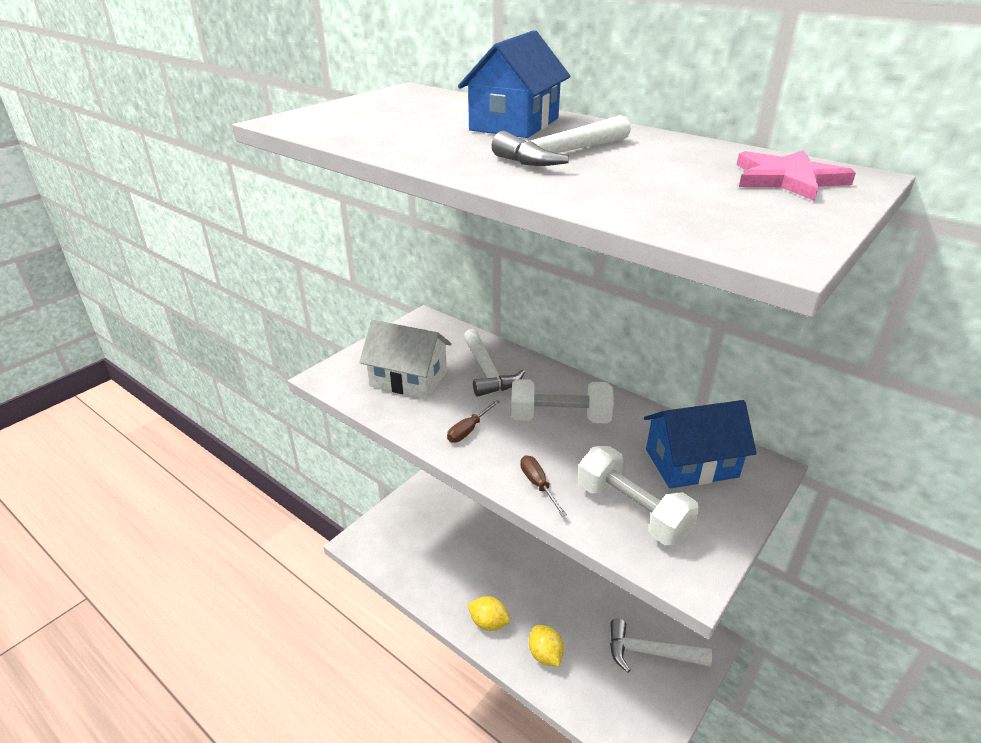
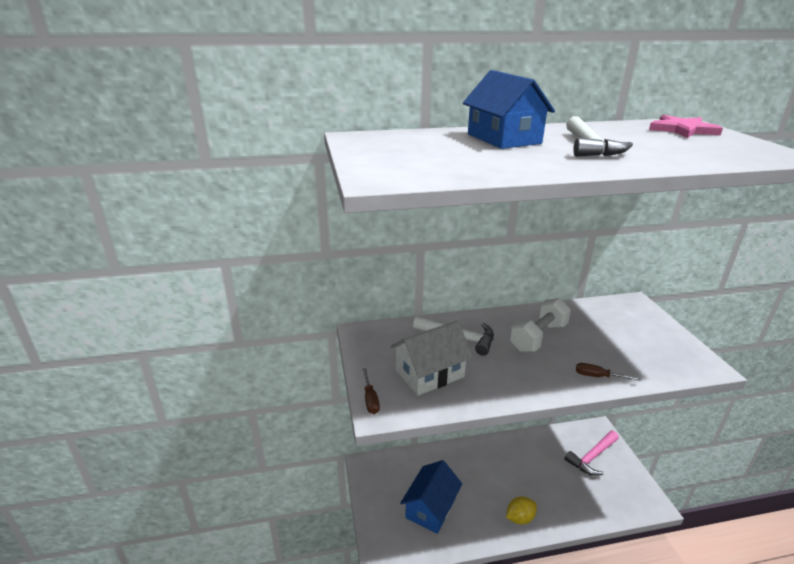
camera: 50 degrees left, 5 degrees down
brown screwdriver [447,400,500,443] -> brown screwdriver moved to [363,368,380,414]
yellow lemon [529,625,564,667] -> none
white dumbbell [578,446,699,545] -> none
white hammer [610,618,712,673] -> pink hammer [564,431,619,476]
blue house [644,400,757,488] -> blue house moved to [400,460,462,534]

